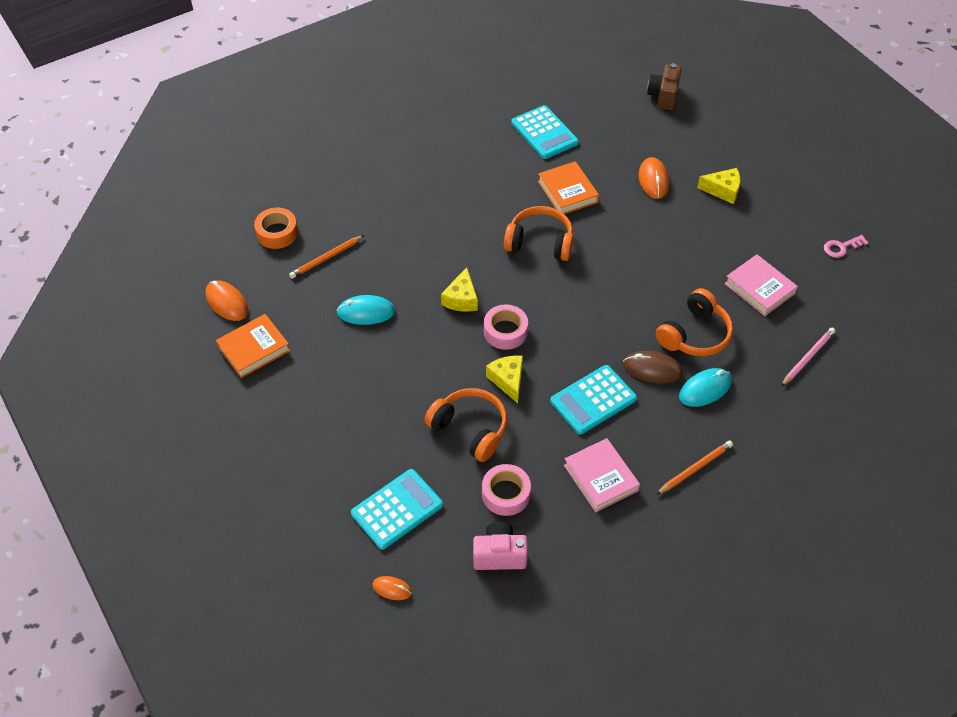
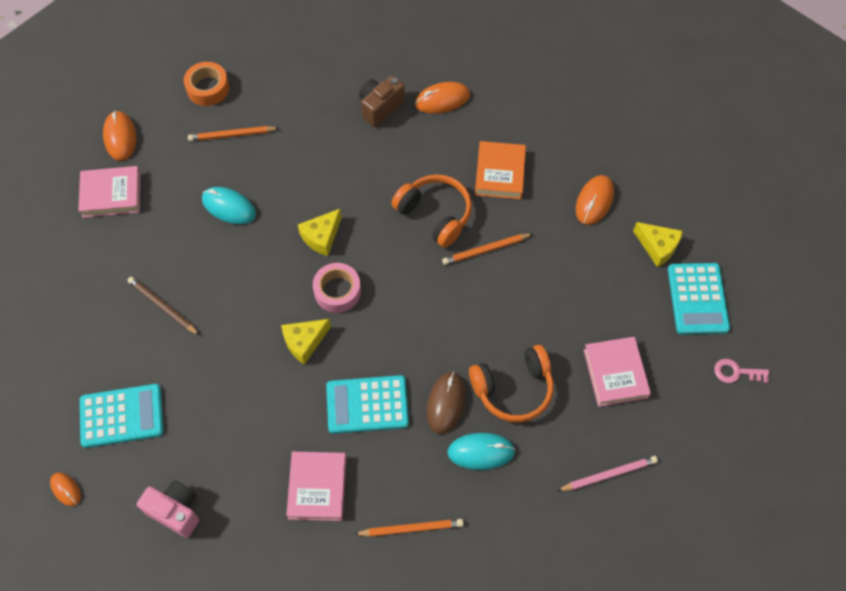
camera: 30 degrees right, 10 degrees up
orange book [216,314,290,378] -> pink book [78,166,141,218]
orange headphones [424,388,507,462] -> none
pink tape [482,464,531,516] -> none
yellow cheese [486,355,523,403] -> yellow cheese turned 135 degrees counterclockwise [281,319,331,365]
turquoise calculator [511,105,578,159] -> turquoise calculator moved to [668,263,730,335]
brown mouse [623,351,683,383] -> brown mouse turned 60 degrees clockwise [427,372,465,434]
brown camera [647,63,682,110] -> brown camera moved to [359,75,405,127]
none -> brown pencil [127,276,200,335]
none -> orange mouse [415,82,470,114]
none -> orange pencil [442,234,533,265]

